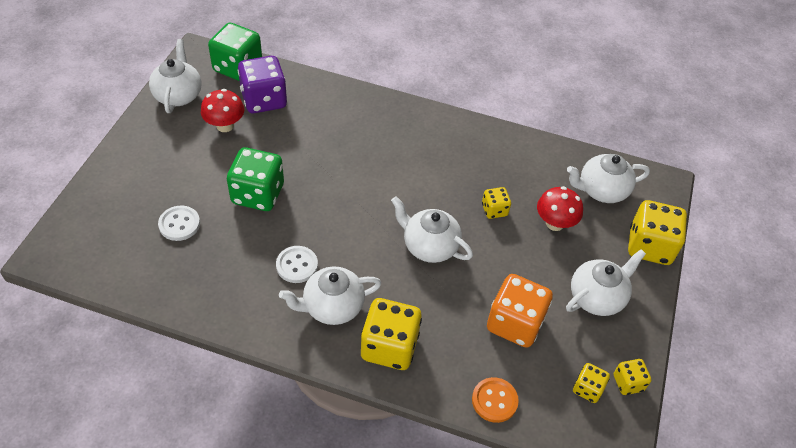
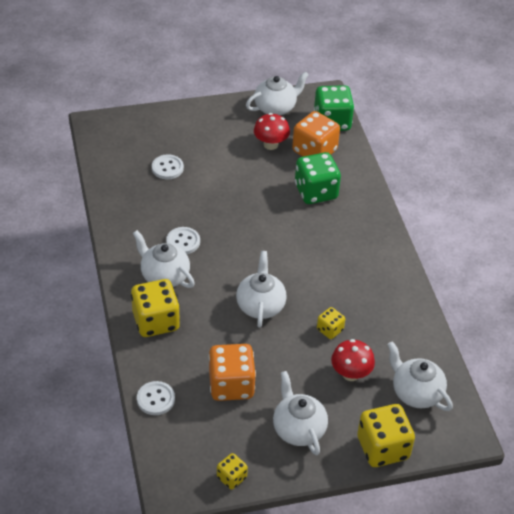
camera: 60 degrees right, 5 degrees down
green dice [227,147,284,211] -> green dice moved to [295,152,341,204]
purple dice [238,56,287,113] -> orange dice [292,111,340,157]
orange button [472,377,519,423] -> white button [137,381,175,415]
white teapot [566,249,646,316] -> white teapot turned 135 degrees counterclockwise [273,371,328,456]
yellow dice [573,363,610,403] -> none

